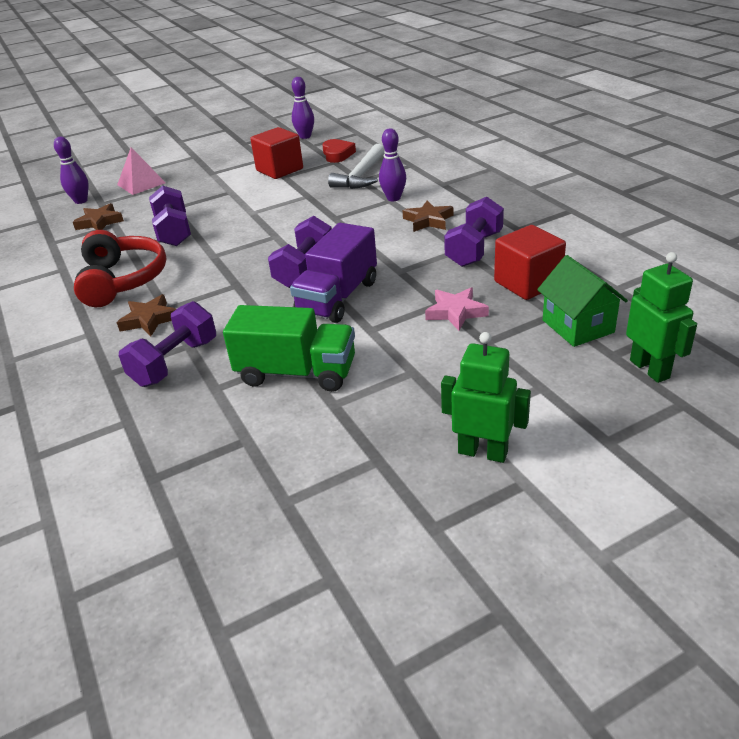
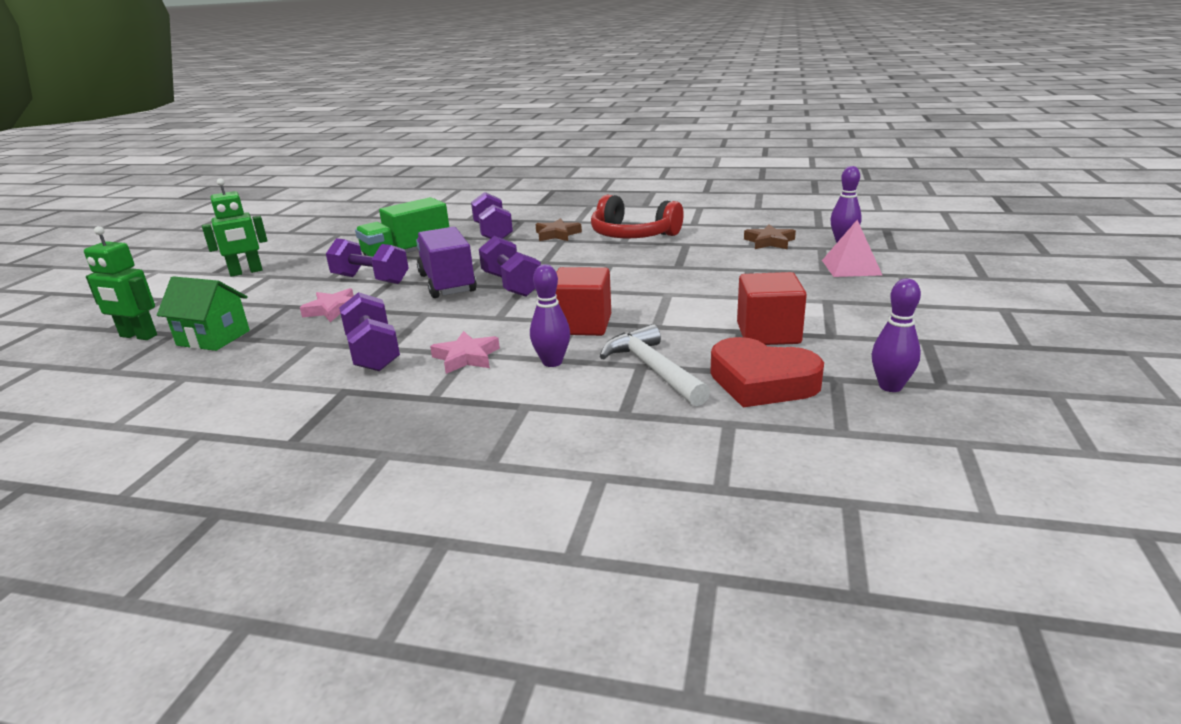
camera: 130 degrees right, 10 degrees down
purple dumbbell [149,186,191,246] -> purple dumbbell moved to [326,238,408,284]
red heart [322,139,356,163] -> red heart [710,337,824,408], size x1.60
brown star [403,200,453,232] -> pink star [430,331,500,374]
red cube [494,225,566,300] -> red cube moved to [556,267,611,336]

